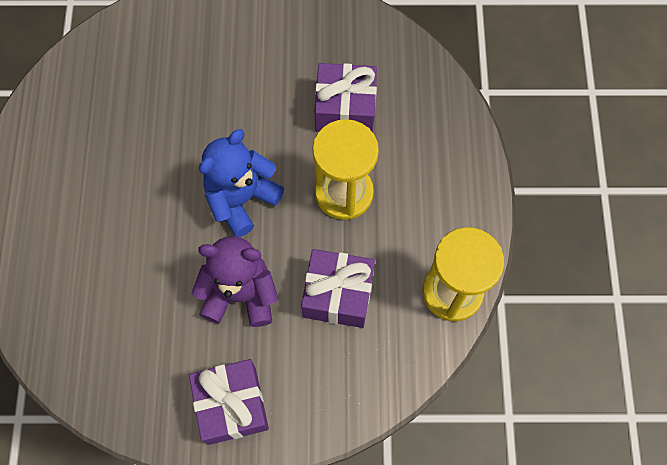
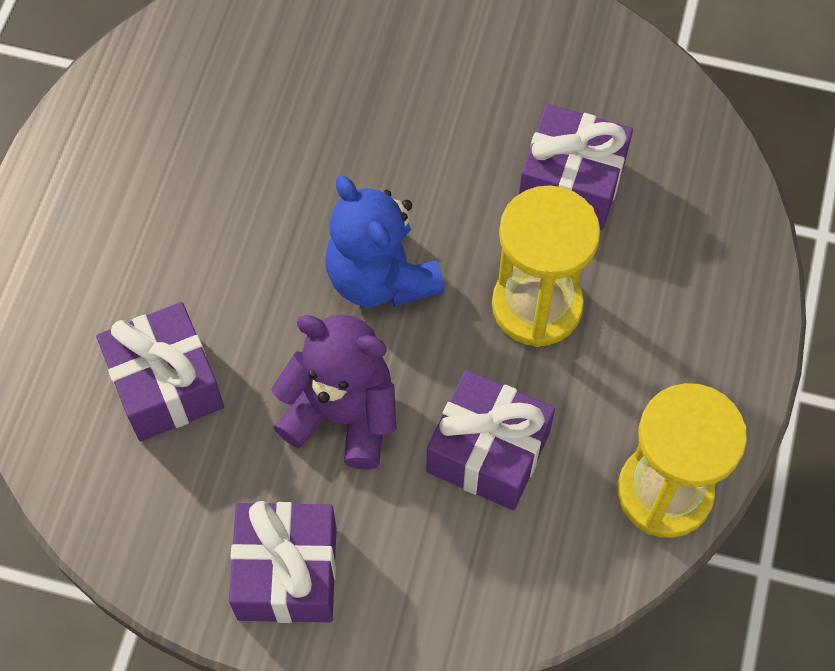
camera: 15 degrees right, 5 degrees down
blue teddy bear [199,129,284,237] -> blue teddy bear turned 90 degrees counterclockwise [325,175,445,307]
none -> purple gift [96,302,224,441]

